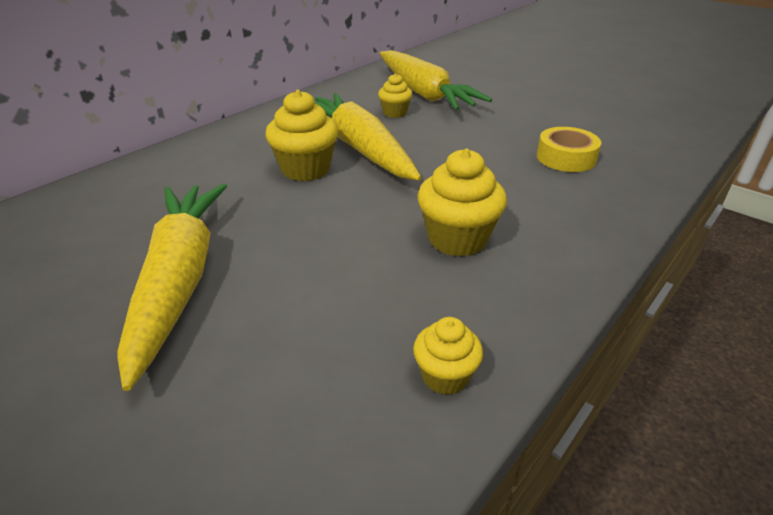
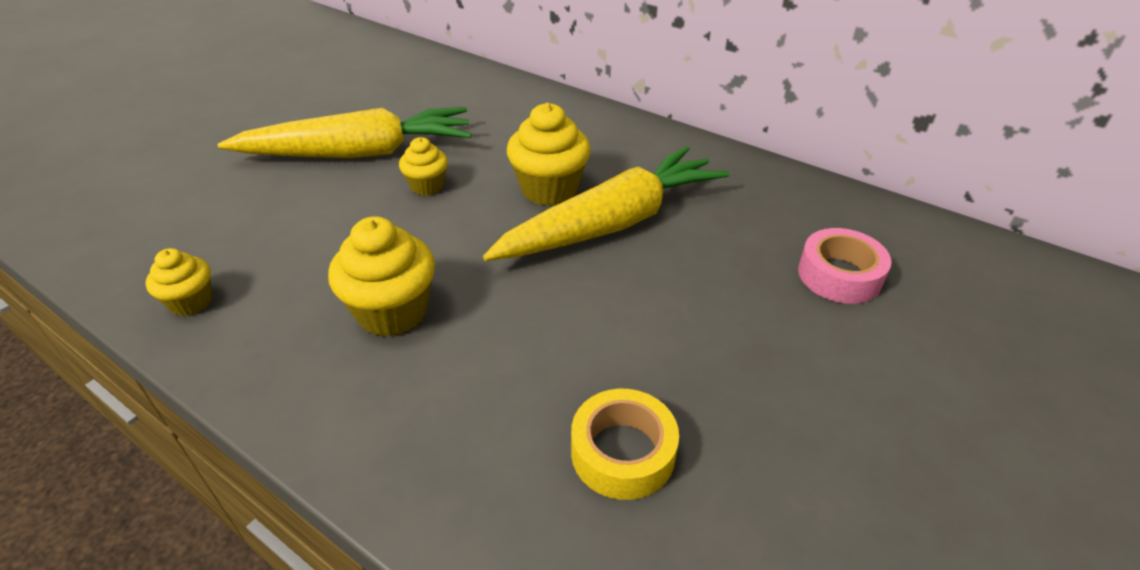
camera: 85 degrees right, 5 degrees up
yellow cupcake [378,73,413,118] -> yellow cupcake moved to [399,137,448,196]
yellow carrot [380,50,492,110] -> pink tape [798,228,892,304]

